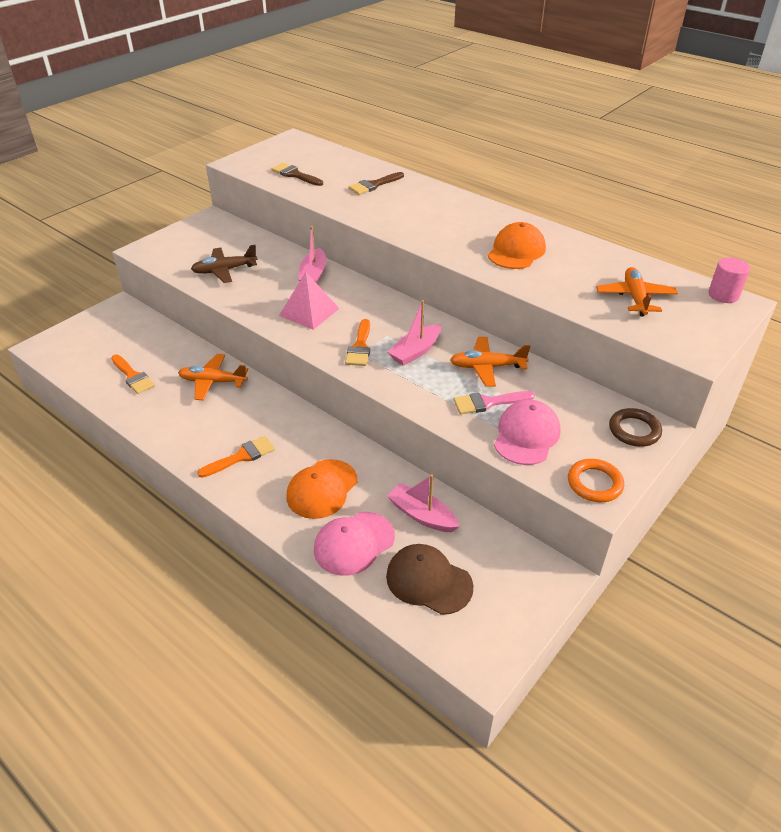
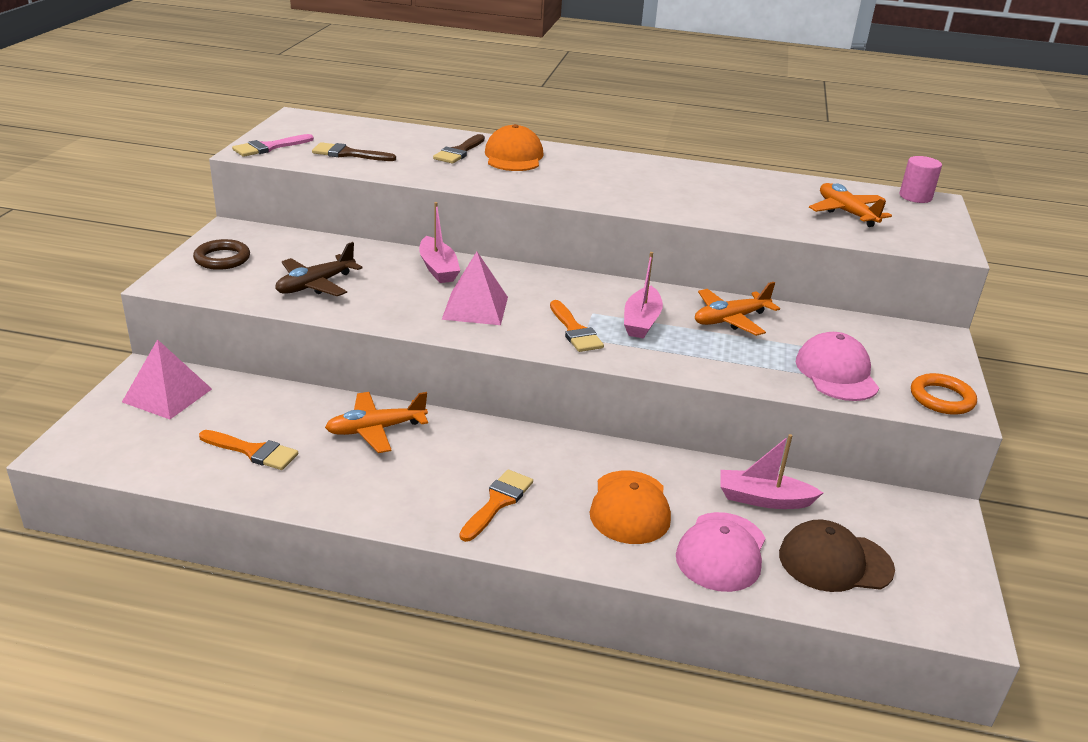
camera: 30 degrees left, 10 degrees down
pink brush [453,391,535,414] -> pink brush moved to [232,134,314,157]
orange cap [488,222,546,269] -> orange cap moved to [485,124,543,171]
brown ring [609,408,662,447] -> brown ring moved to [193,239,250,270]
none -> pink pyramid [122,339,212,419]

